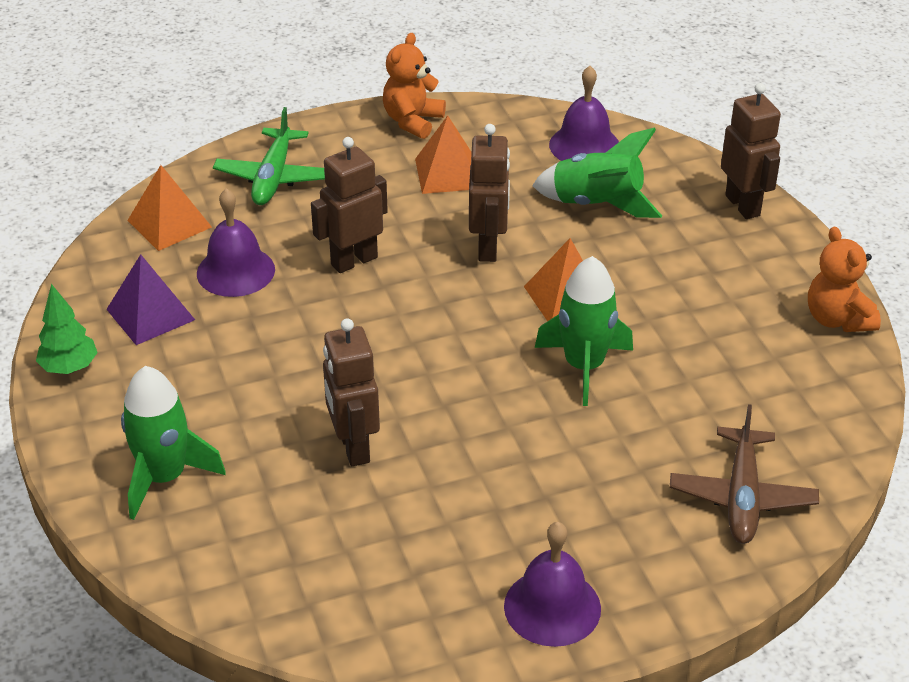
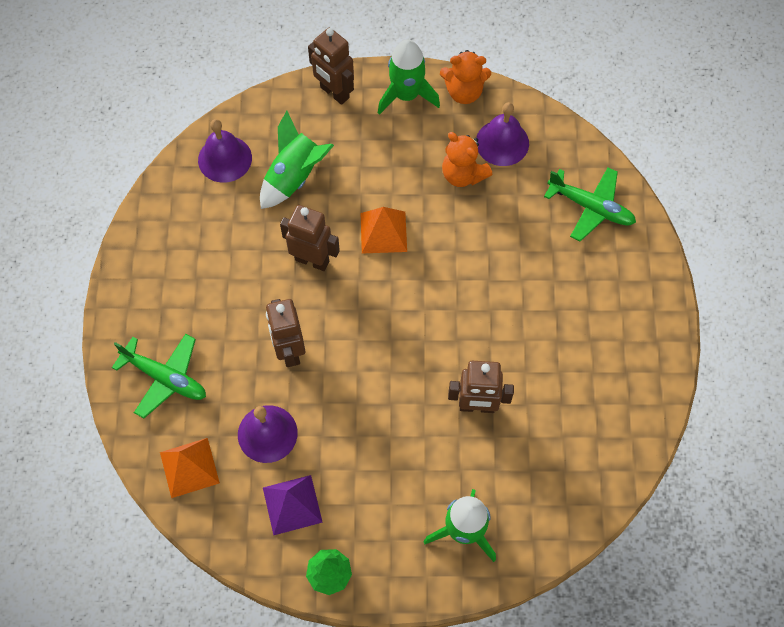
camera: 70 degrees left, 25 degrees up
orange teddy bear [383,33,446,139] -> orange teddy bear moved to [442,132,493,187]
orange pyramid [415,115,472,194] -> none
purple bell [504,522,601,647] -> purple bell moved to [476,102,529,166]
green rocket [535,256,633,406] -> green rocket moved to [378,39,440,115]
brown plane [670,404,819,544] -> green plane [544,167,636,242]
brown robot [721,83,781,219] -> brown robot turned 135 degrees counterclockwise [308,28,354,105]

